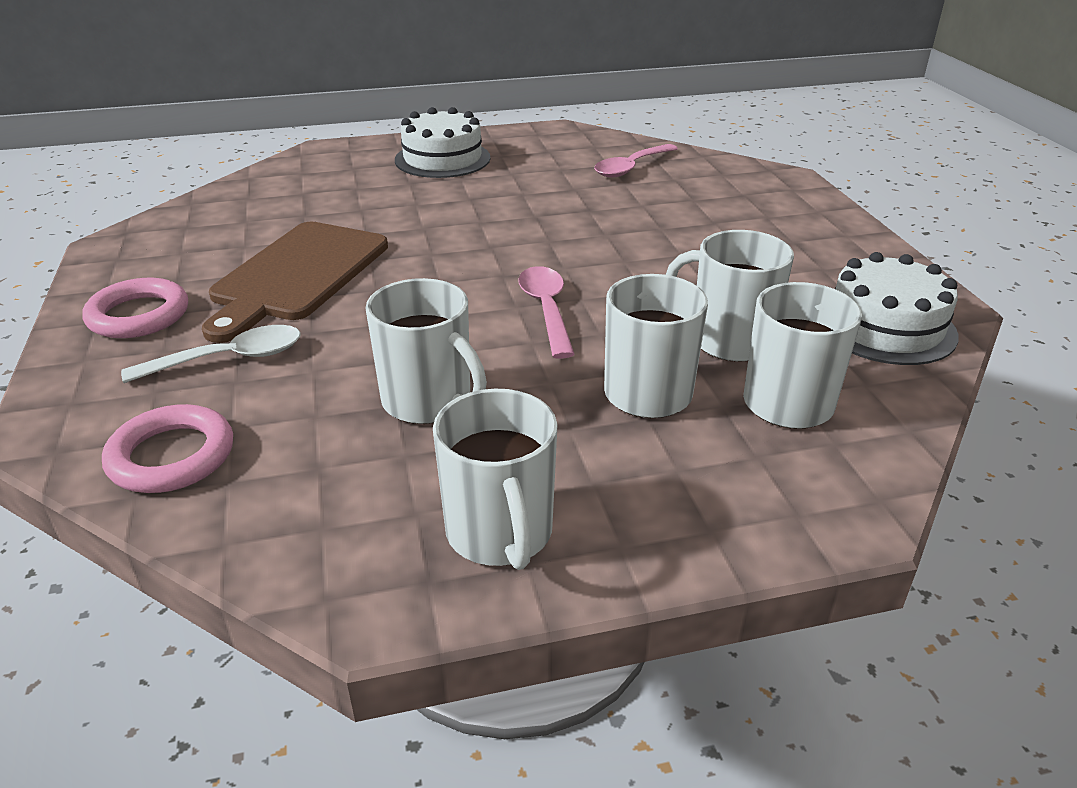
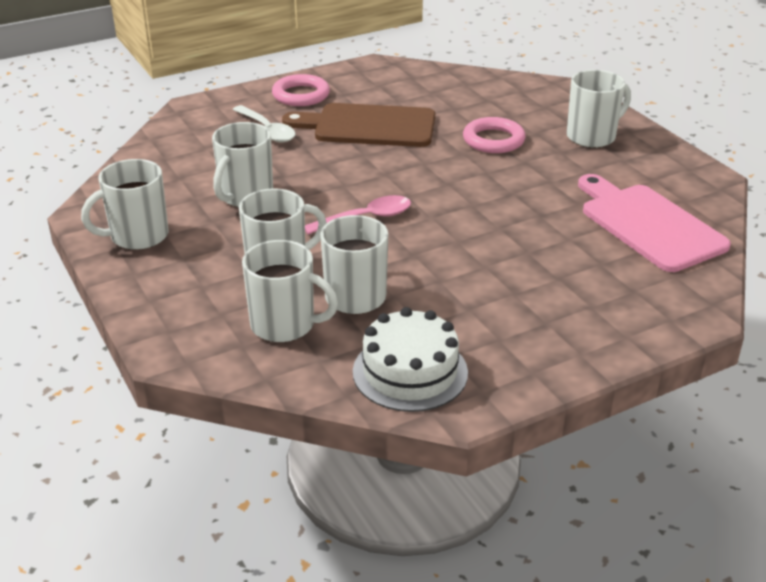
camera: 75 degrees right, 0 degrees up
pink ring [102,404,233,493] -> pink ring moved to [463,117,526,153]
white cake [395,107,491,178] -> white mug [567,70,631,148]
pink spoon [594,144,678,178] -> pink cutting board [578,174,731,272]

